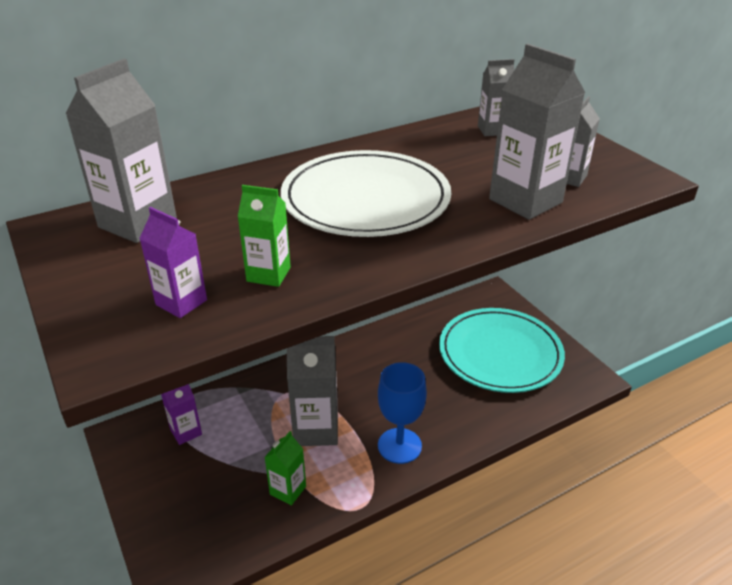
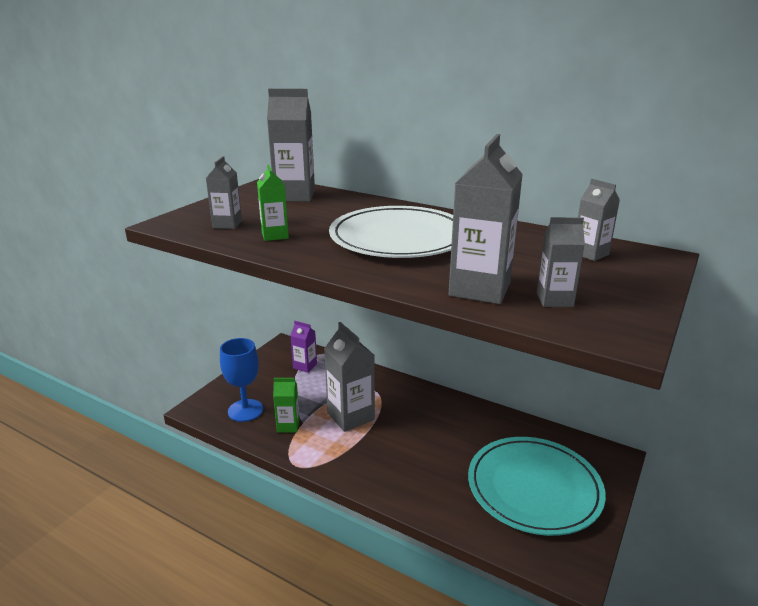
camera: 60 degrees right, 10 degrees down
purple carton [139,207,207,318] -> grey carton [206,156,242,229]
blue goblet [378,362,427,464] -> blue goblet moved to [220,338,263,422]

